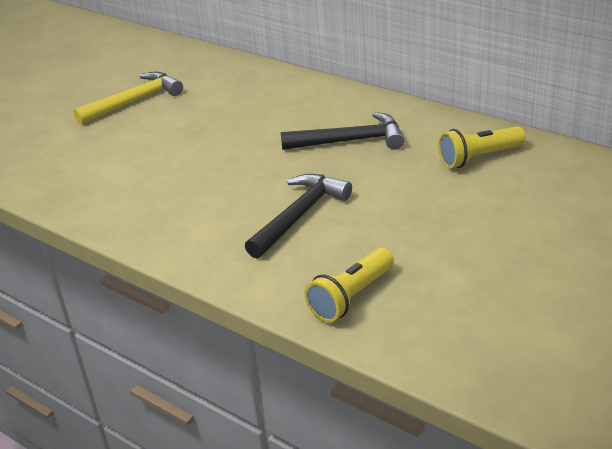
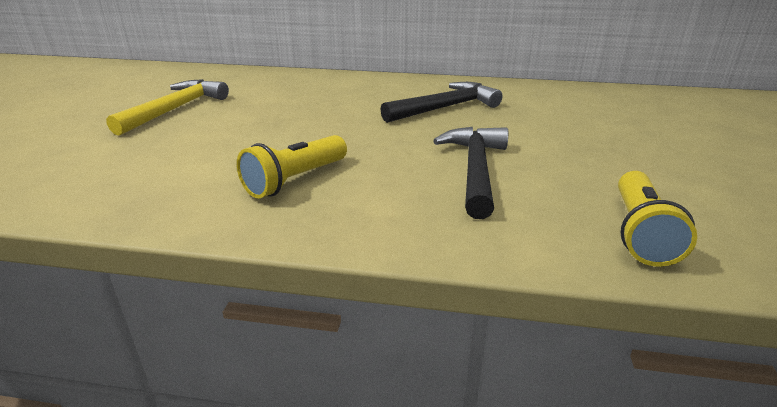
camera: 30 degrees left, 5 degrees down
yellow flashlight [438,126,526,168] -> yellow flashlight moved to [237,135,347,198]

